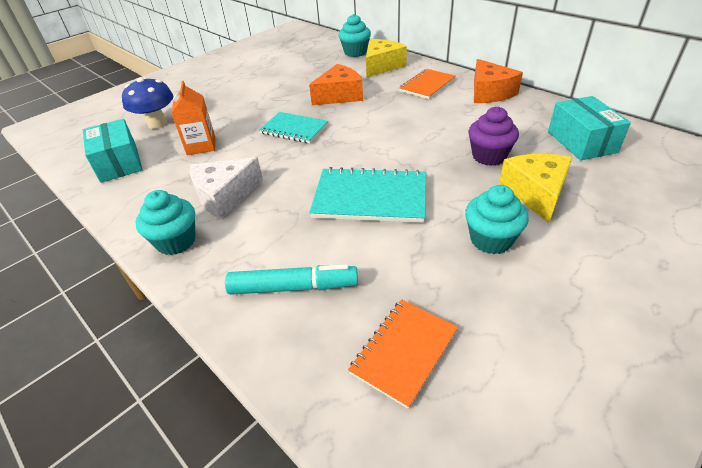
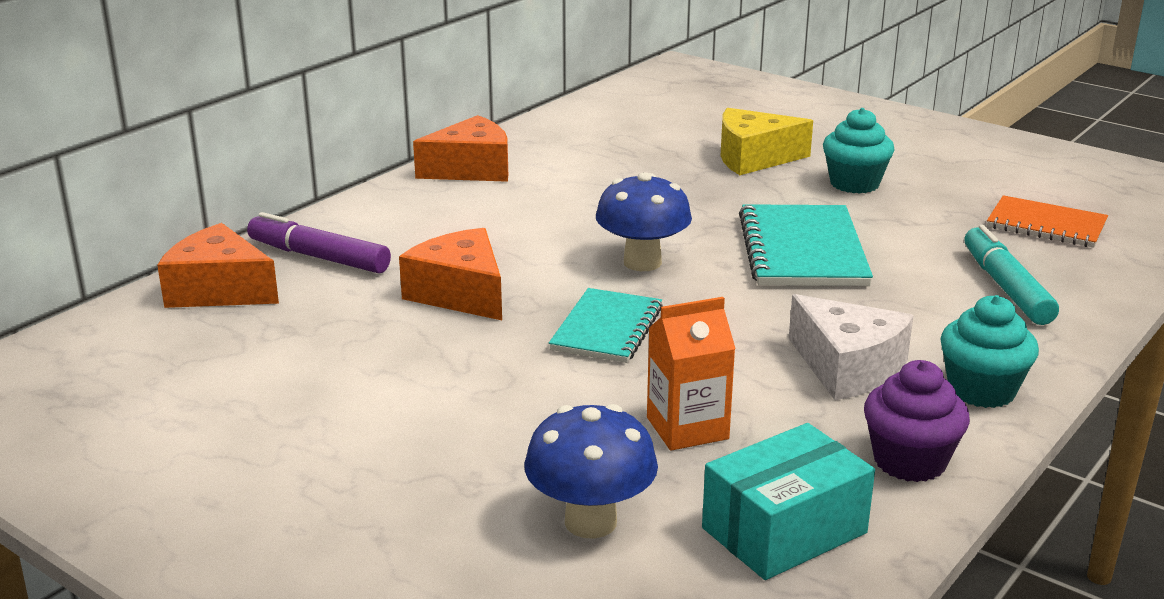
camera: 100 degrees left, 15 degrees down
turquoise cupcake [338,14,371,57] -> orange cheese [157,223,279,308]
yellow cheese [366,39,407,77] -> purple marker [247,212,391,273]
orange notebook [399,69,456,99] -> none
purple cupcake [468,107,519,166] -> purple cupcake moved to [864,360,970,482]
turquoise box [548,96,631,160] -> none
none -> blue mushroom [596,172,692,271]

